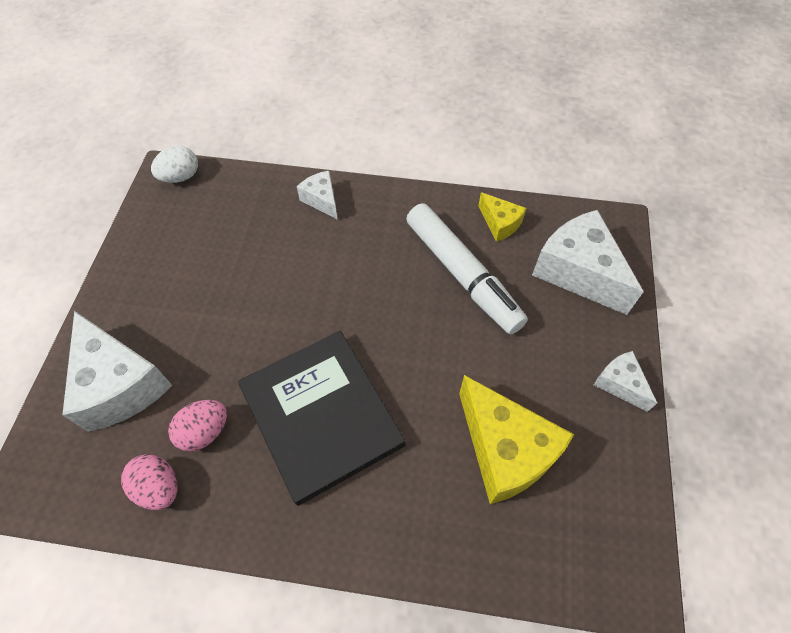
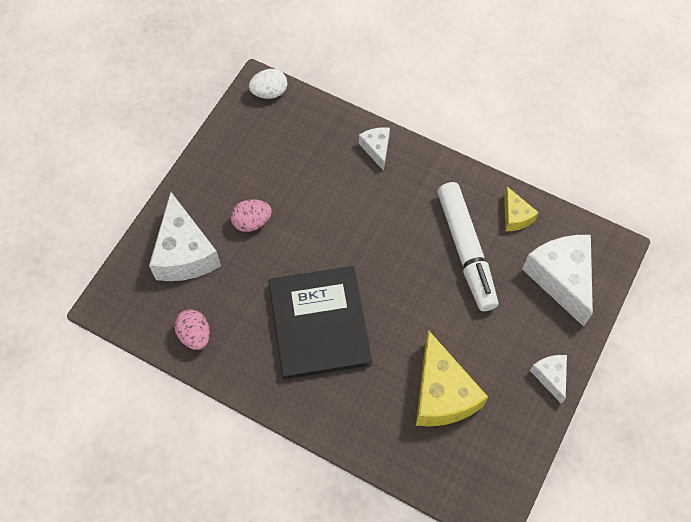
camera: 20 degrees right, 5 degrees up
pink egg [168,400,227,451] -> pink egg moved to [230,199,272,232]

